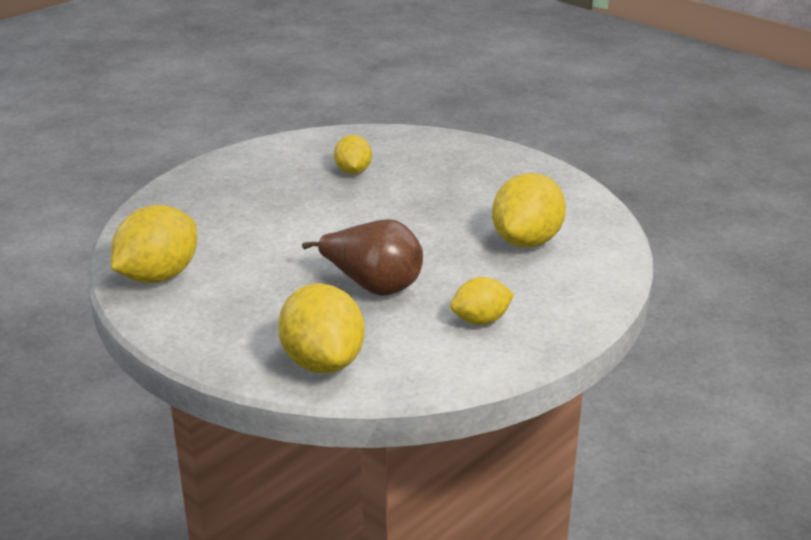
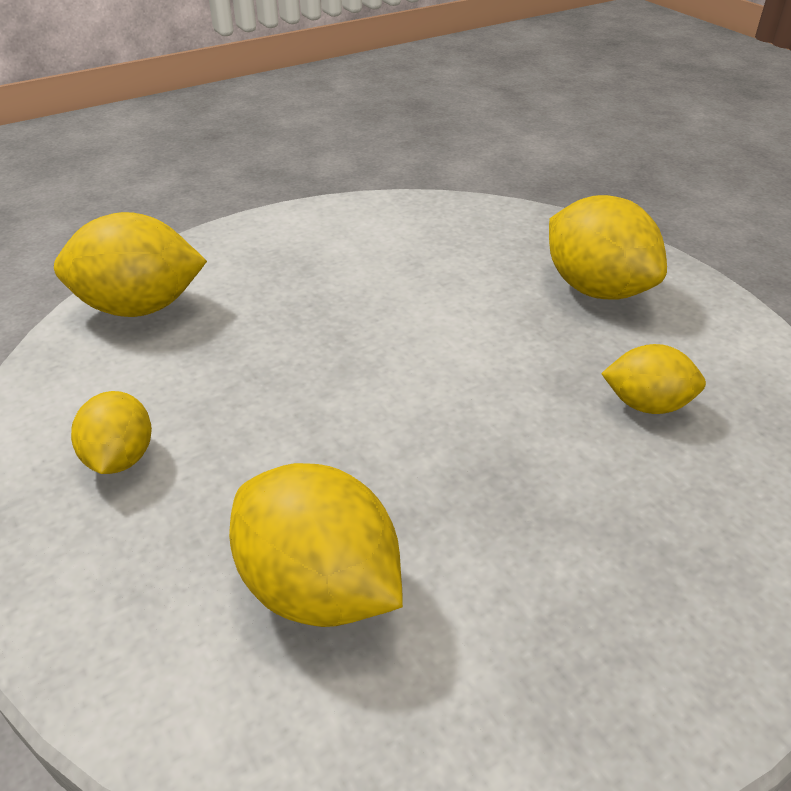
camera: 105 degrees right, 10 degrees up
yellow lemon [111,205,197,283] -> yellow lemon moved to [549,195,667,299]
brown pear [302,219,423,296] -> none

